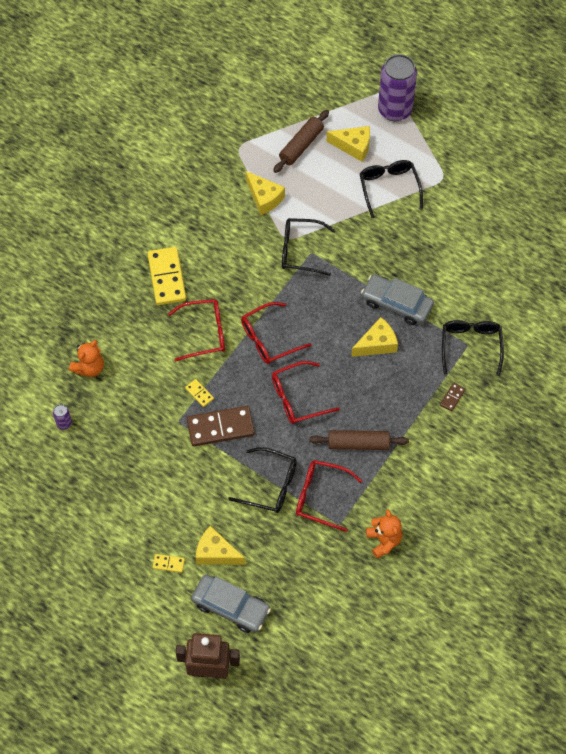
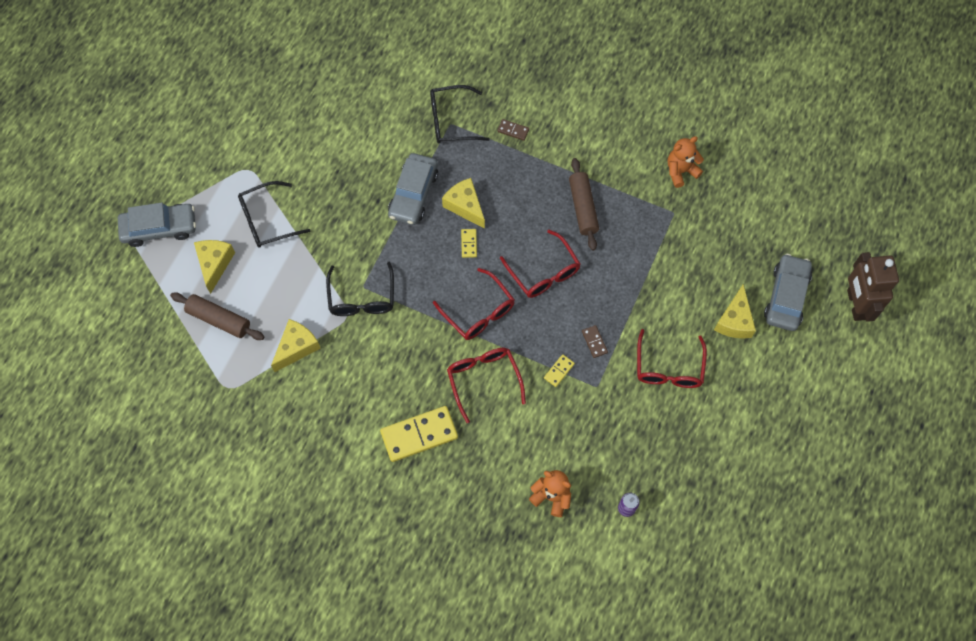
camera: 100 degrees left, 5 degrees up
yellow domino [153,554,185,573] -> yellow domino moved to [461,229,477,258]
brown domino [187,406,255,446] -> brown domino [582,325,608,358], size x0.45
black glasses [229,447,297,513] -> none
red glasses [296,460,362,532] -> red glasses moved to [637,329,707,388]
purple can [378,54,417,121] -> grey car [118,202,196,247]

